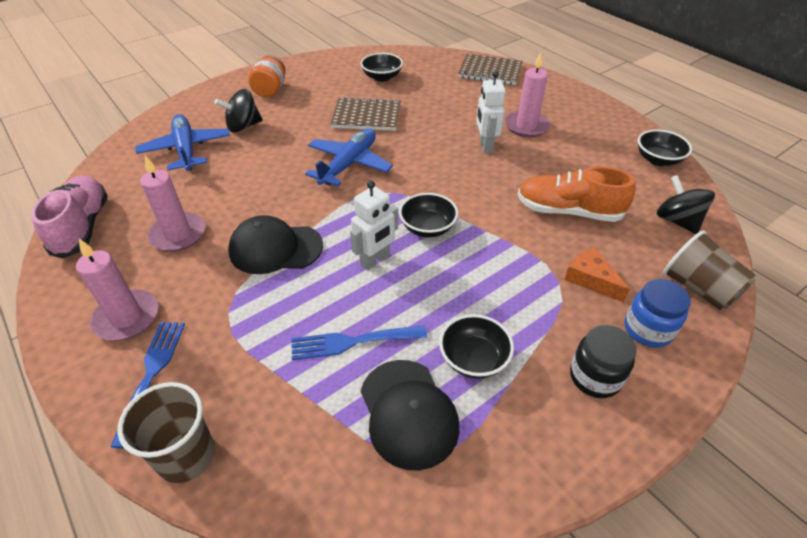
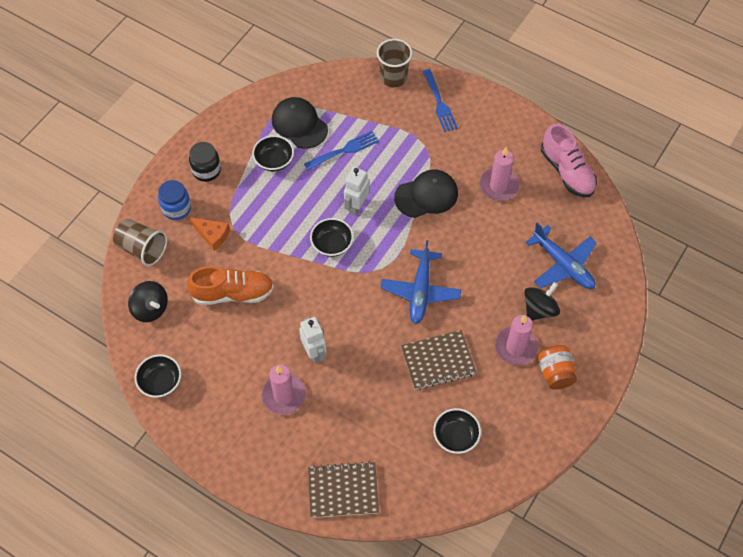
camera: 160 degrees right, 15 degrees up
pink candle [76,239,158,340] -> pink candle moved to [495,315,538,365]

